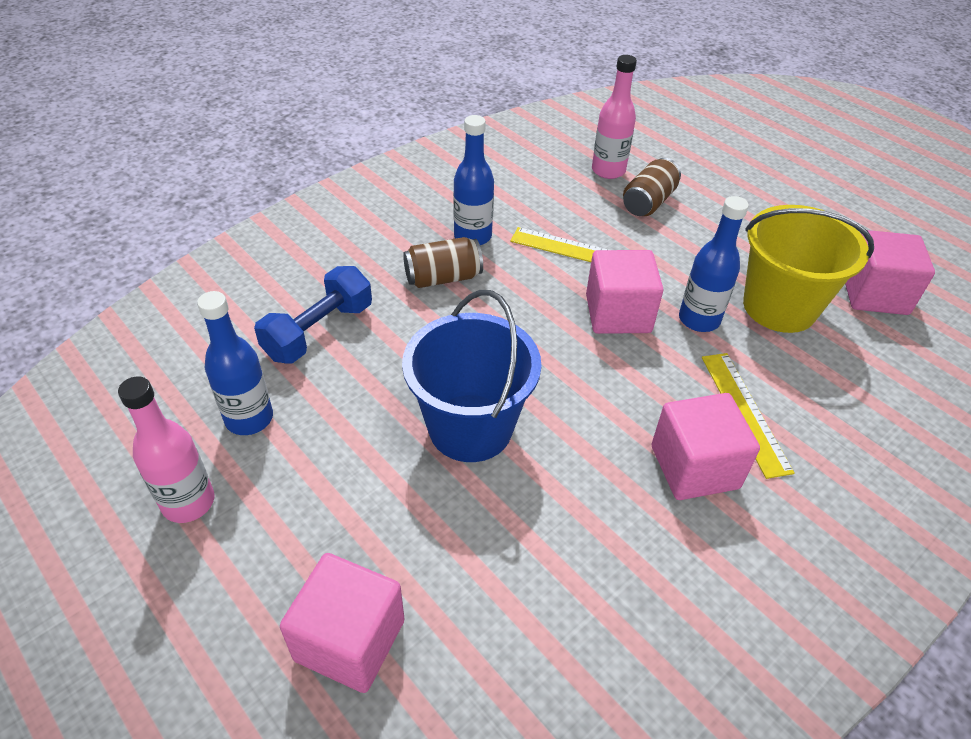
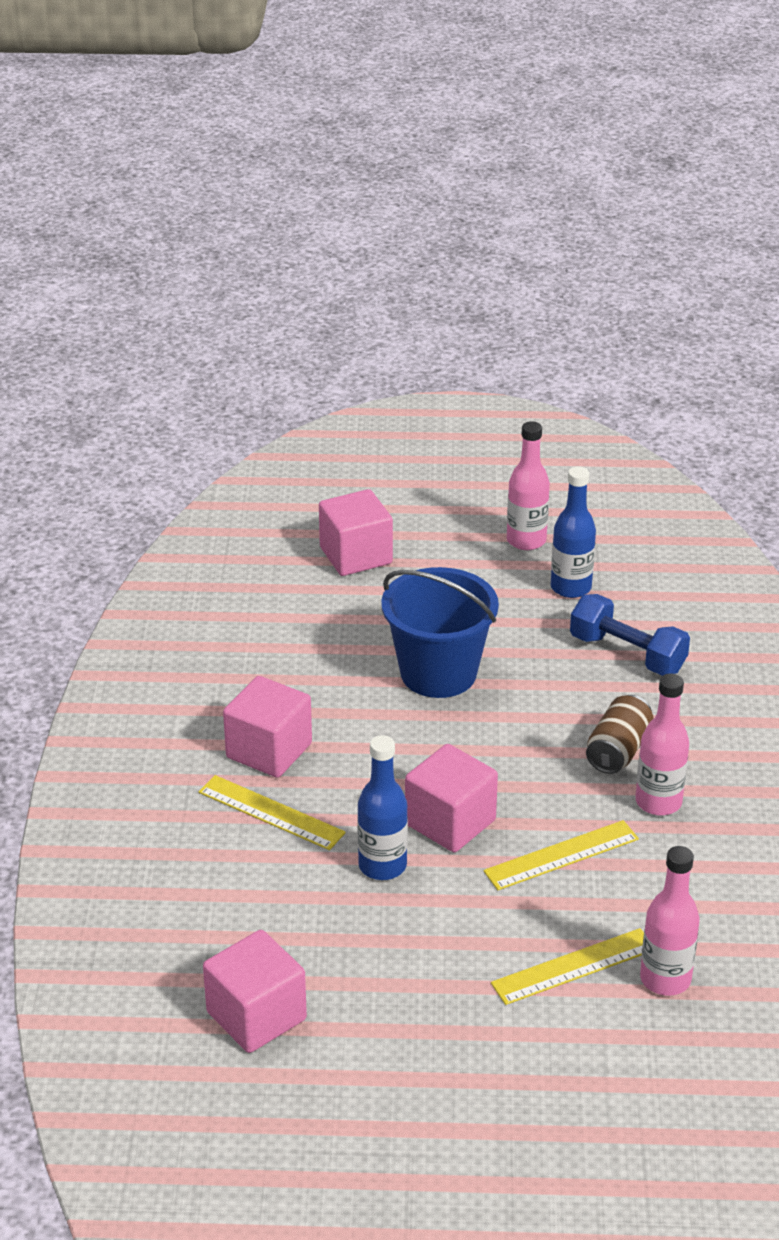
camera: 135 degrees right, 10 degrees down
blue dumbbell [254,266,372,363] -> blue dumbbell turned 45 degrees counterclockwise [570,594,690,676]
blue bottle [453,115,494,245] -> pink bottle [635,674,689,816]
brown can [623,158,681,216] -> yellow ruler [491,928,644,1005]
yellow bucket [743,205,874,333] -> none

